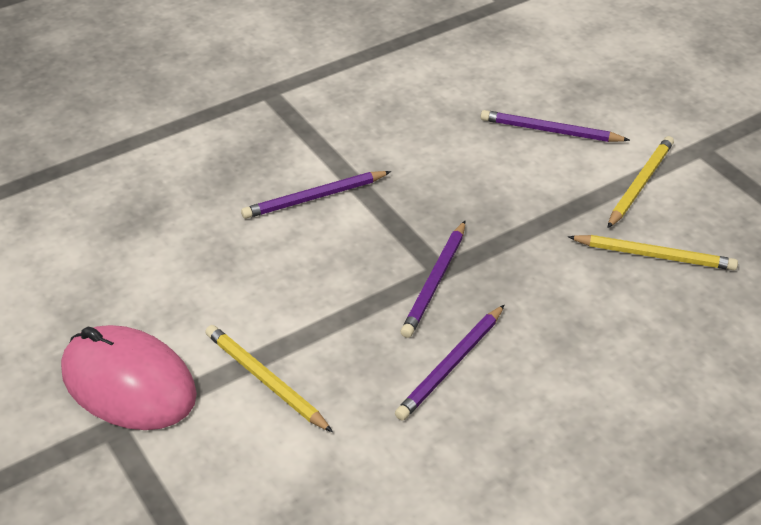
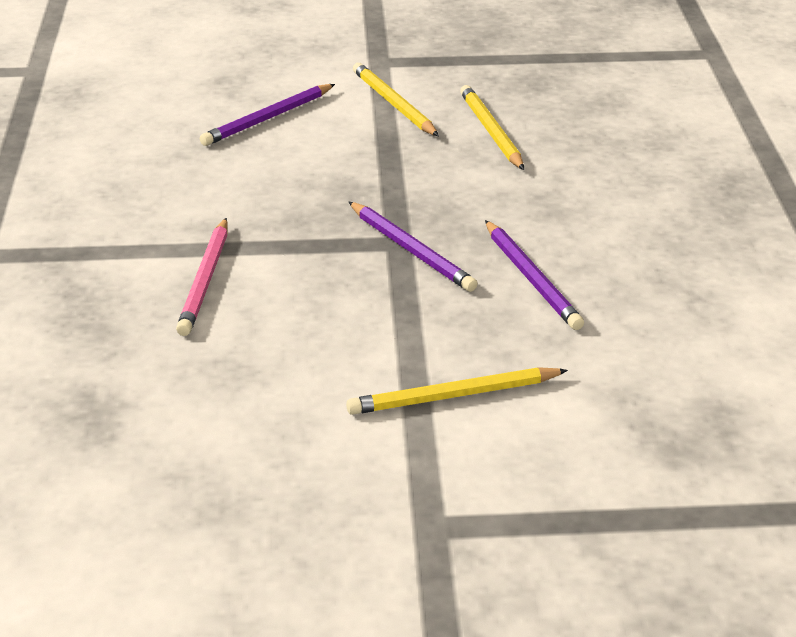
camera: 60 degrees left, 10 degrees down
pink mouse [61,325,197,430] -> none
purple pencil [241,171,391,219] -> pink pencil [176,218,228,336]
yellow pencil [568,235,738,270] -> yellow pencil turned 60 degrees counterclockwise [460,85,524,170]

